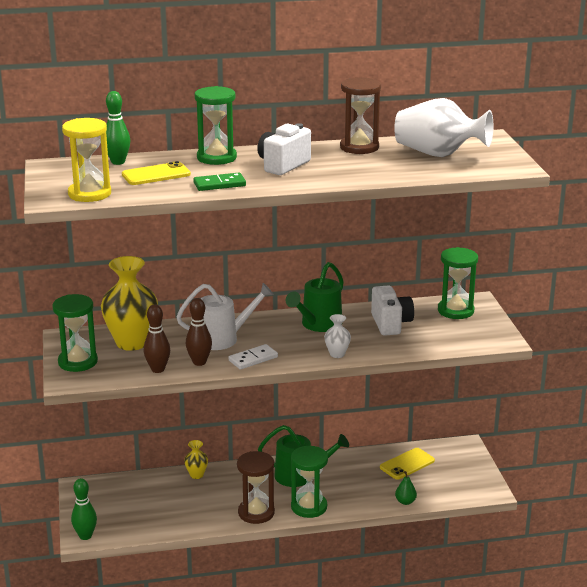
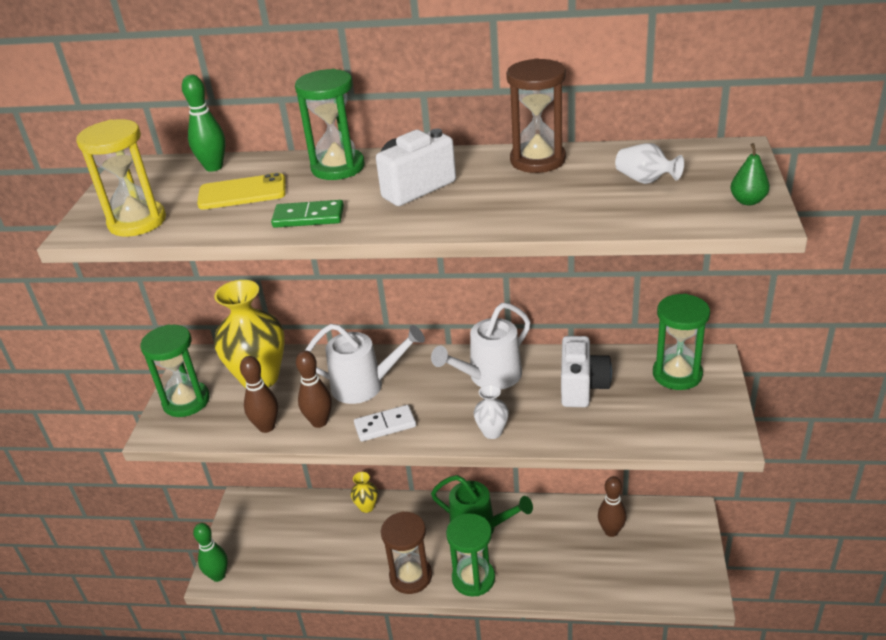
camera: 20 degrees right, 10 degrees up
green watering can [286,262,344,332] -> white watering can [431,303,531,390]
yellow phone [380,448,435,480] -> brown bowling pin [598,476,627,537]
white vase [394,98,493,157] -> white vase [615,143,684,184], size x0.46
green pear [395,471,417,505] -> green pear moved to [730,143,770,205]

